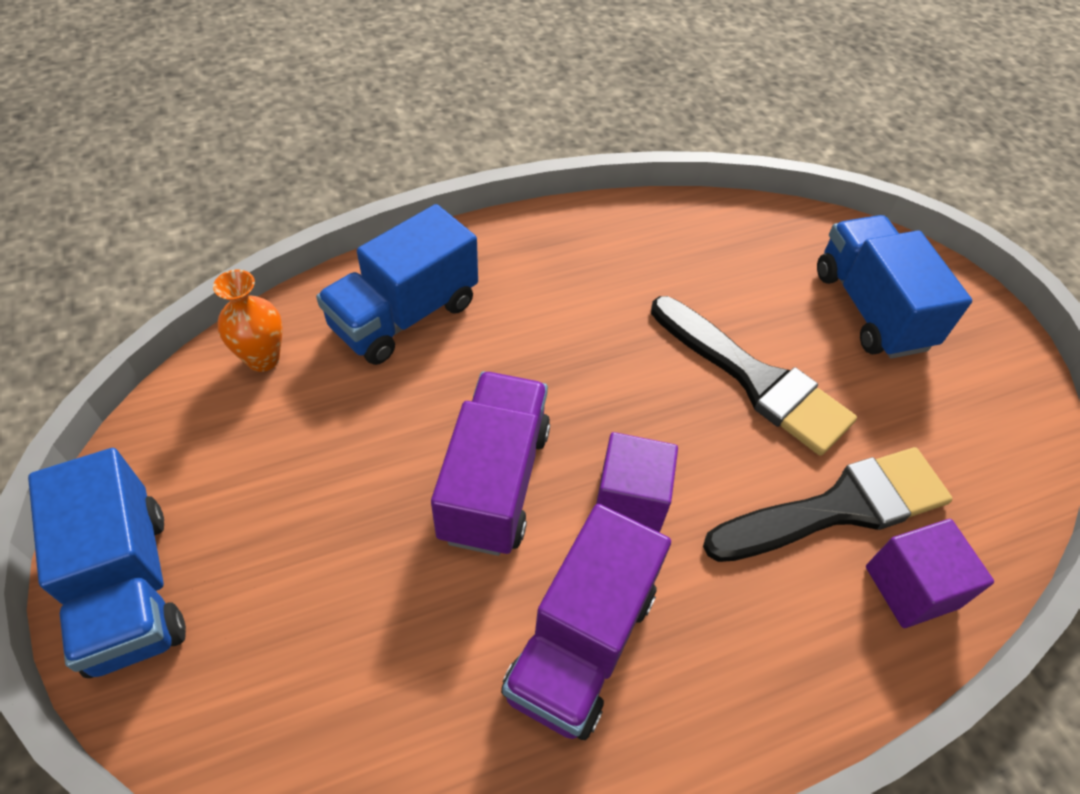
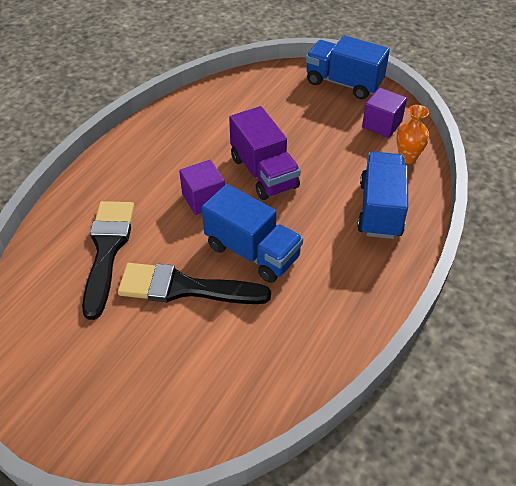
camera: 145 degrees right, 5 degrees down
purple truck [501,504,671,740] -> none
black brush [703,447,953,562] -> black brush turned 150 degrees clockwise [82,201,135,320]
blue truck [817,215,972,359] -> blue truck moved to [202,184,303,283]
purple cube [866,519,994,628] -> purple cube moved to [362,88,407,138]

